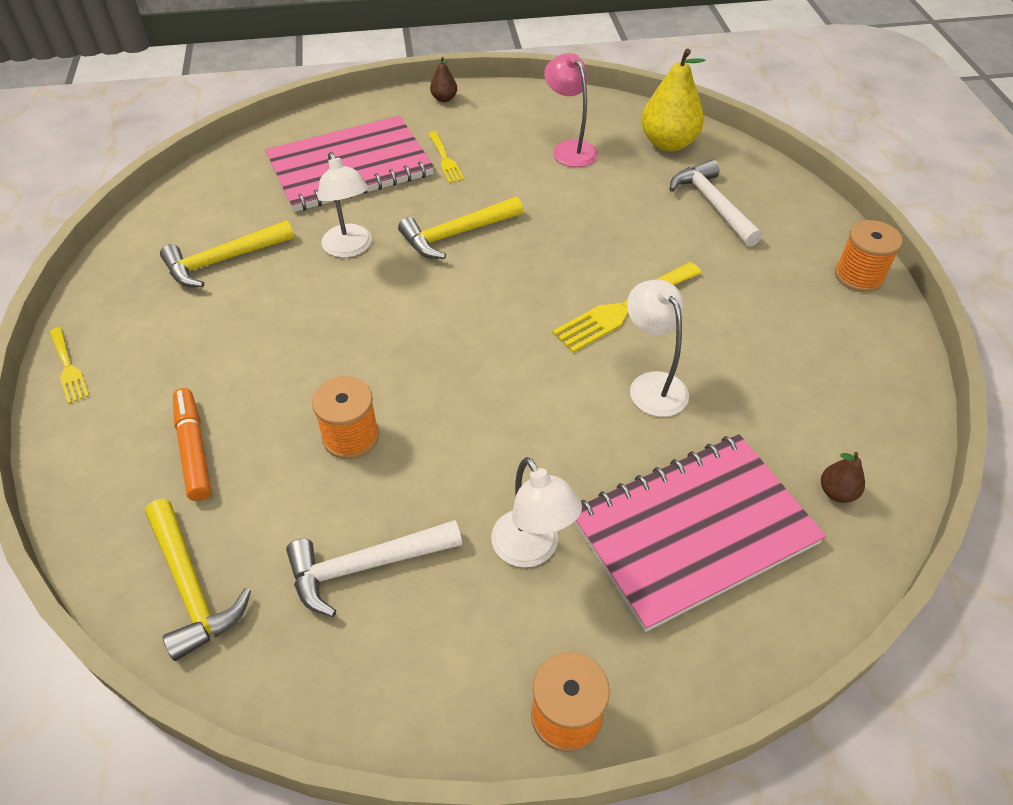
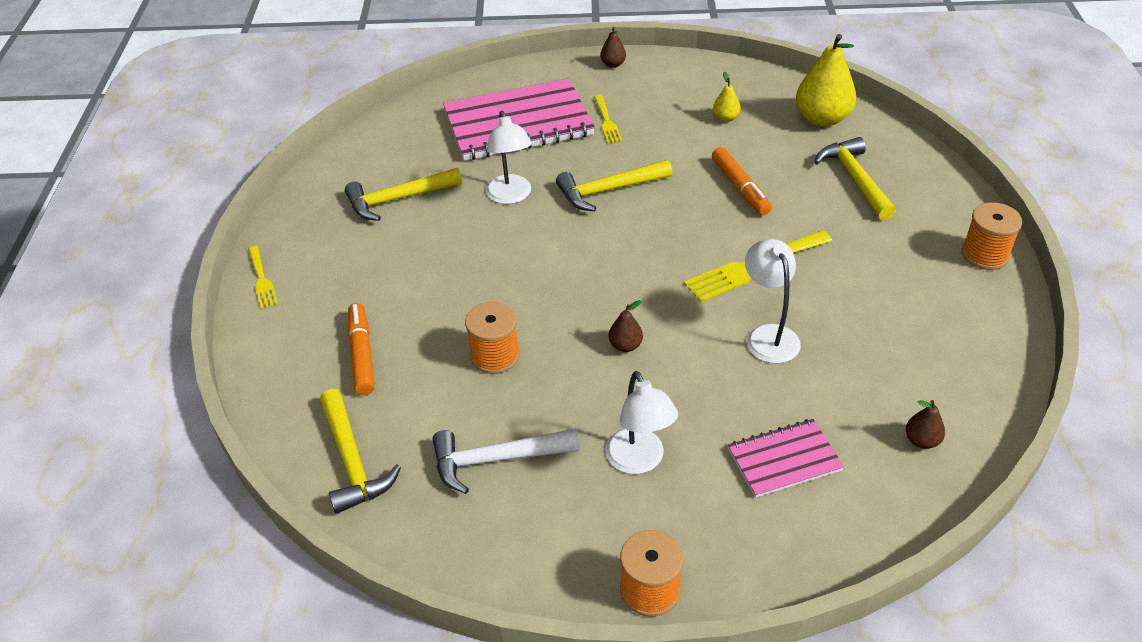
camera: 10 degrees right, 5 degrees down
pink lamp [544,53,598,167] -> yellow pear [713,72,741,122]
pink notebook [574,434,826,632] -> pink notebook [728,419,844,498], size x0.52
white hammer [669,160,762,247] -> yellow hammer [814,137,896,220]
none -> brown pear [609,300,643,352]
none -> orange marker [712,147,772,215]

